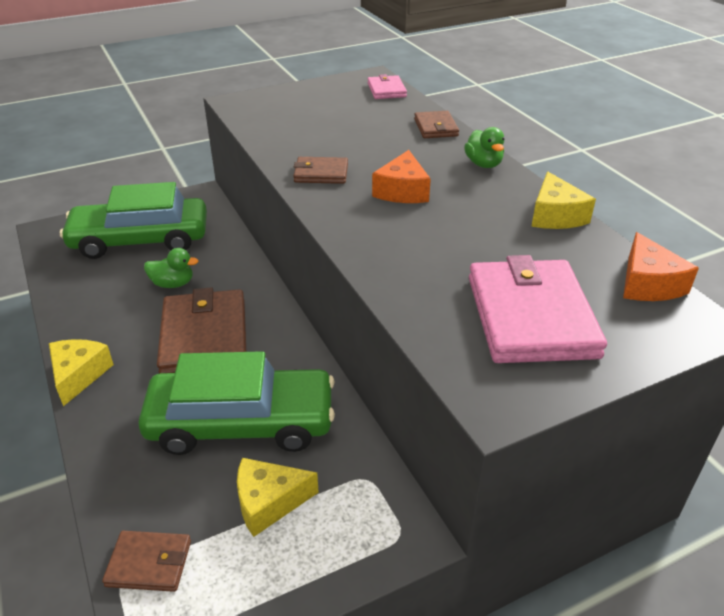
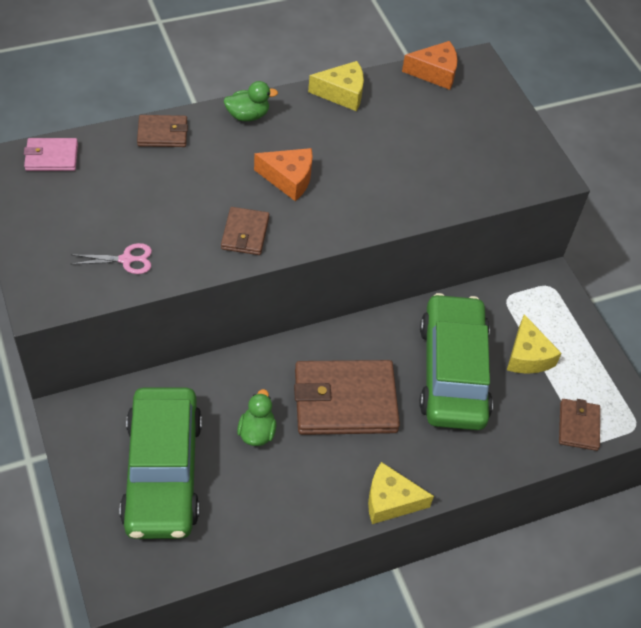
camera: 90 degrees left, 15 degrees up
pink wallet [469,255,607,363] -> none
none -> pink scissors [72,243,152,274]

